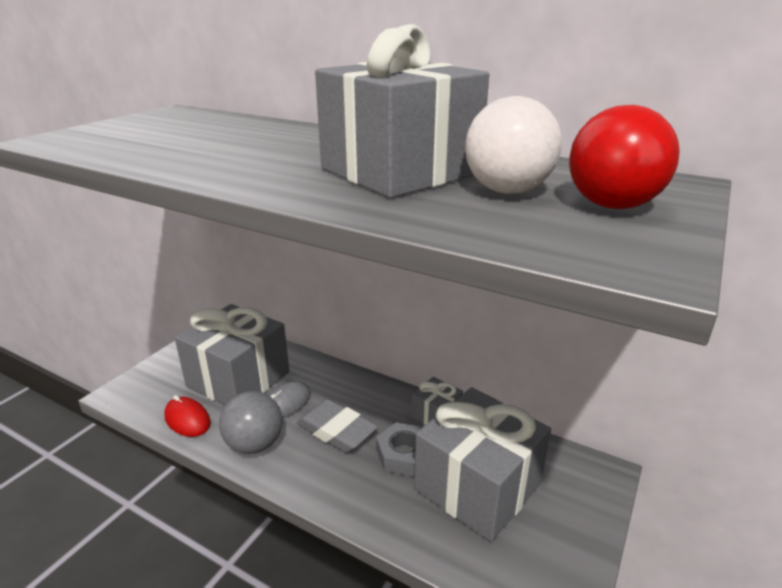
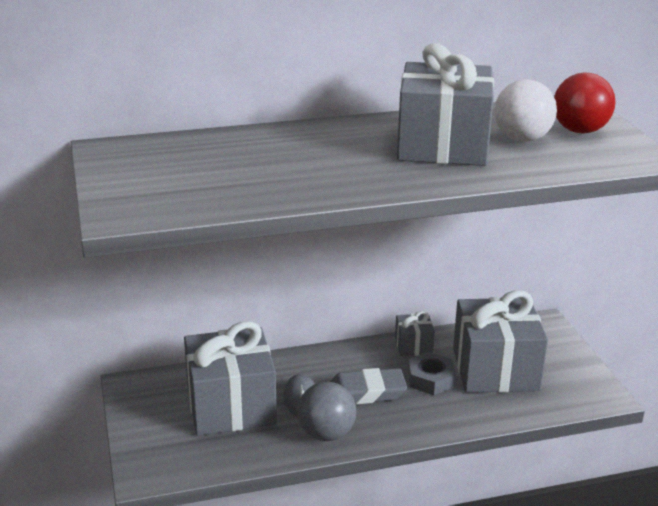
camera: 45 degrees left, 0 degrees up
red mouse [164,395,211,437] -> none

